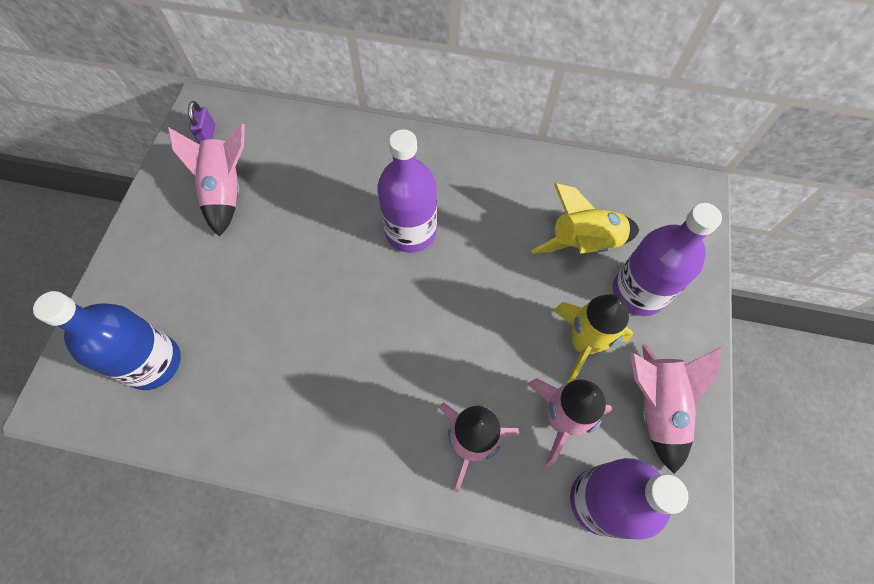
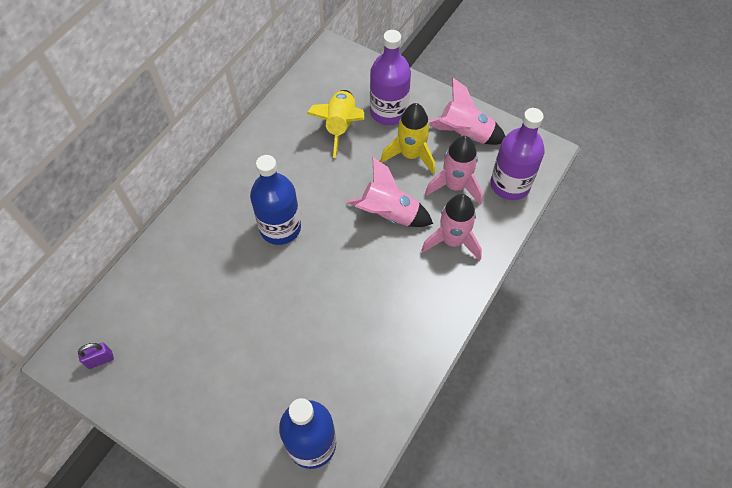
camera: 70 degrees left, 5 degrees down
pink rocket [168,124,245,237] -> pink rocket moved to [347,157,433,227]
purple padlock [188,101,215,144] -> purple padlock turned 45 degrees counterclockwise [78,342,114,369]
purple bottle [377,129,437,253] -> blue bottle [250,155,301,245]

